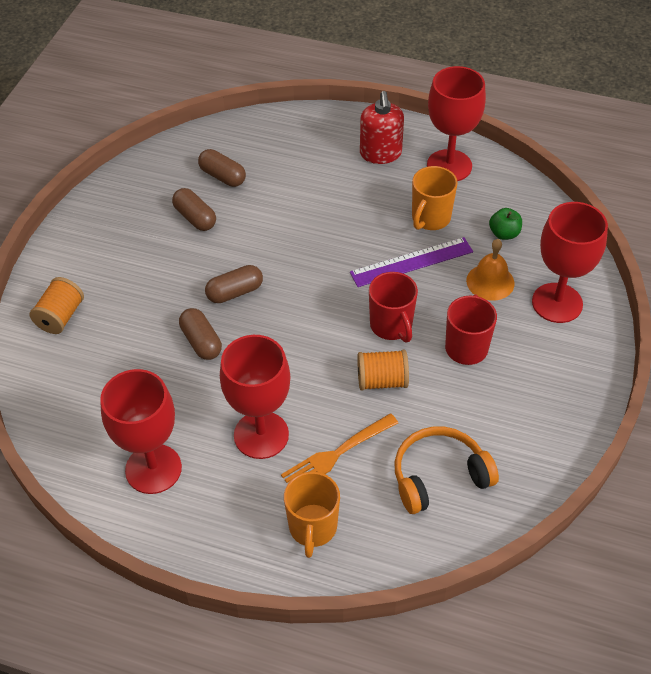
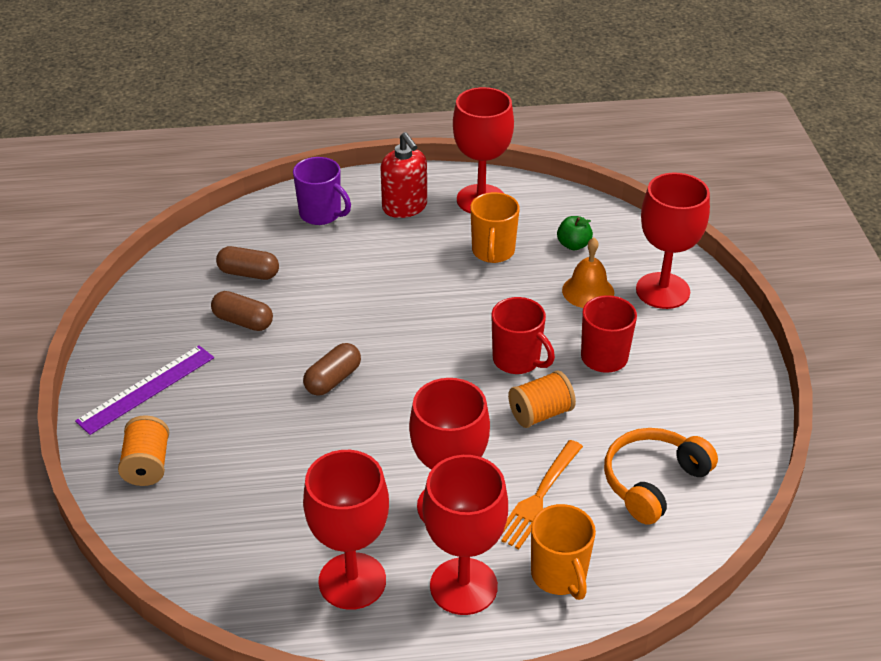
camera: 25 degrees left, 10 degrees down
brown capsule [179,308,222,360] -> none
purple ruler [350,237,473,287] -> purple ruler moved to [75,345,214,435]
none -> purple mug [293,157,351,225]
none -> red goblet [423,455,508,615]

